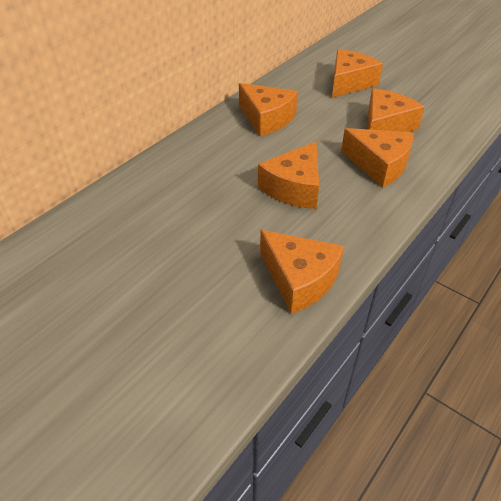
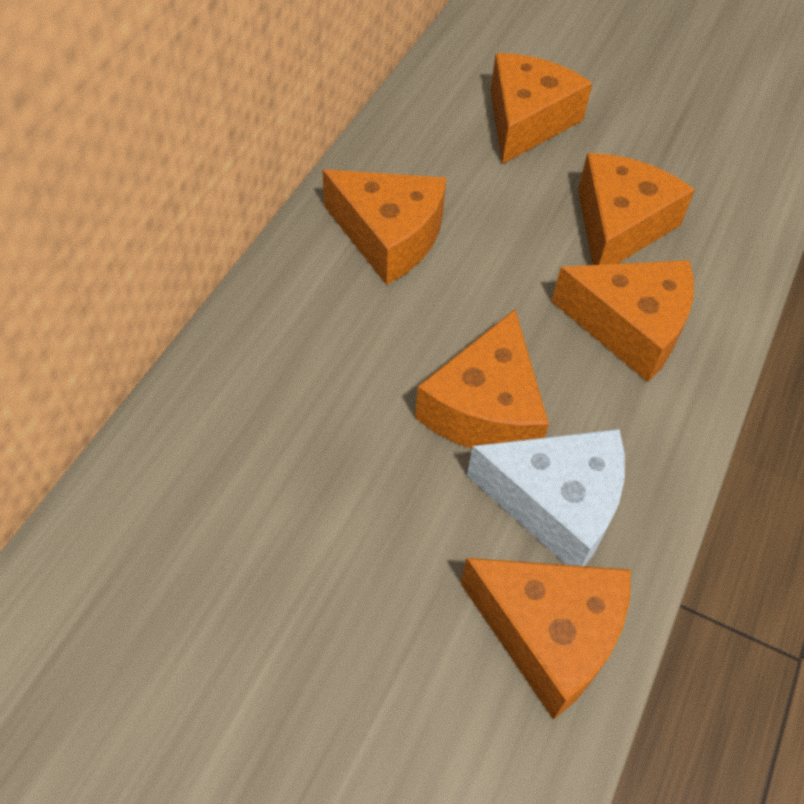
camera: 15 degrees left, 10 degrees up
none -> white cheese [467,429,625,566]

